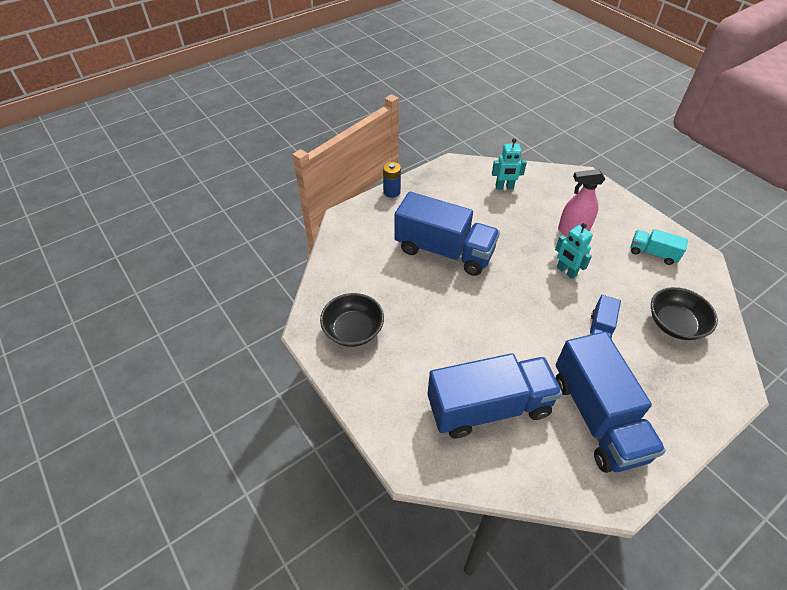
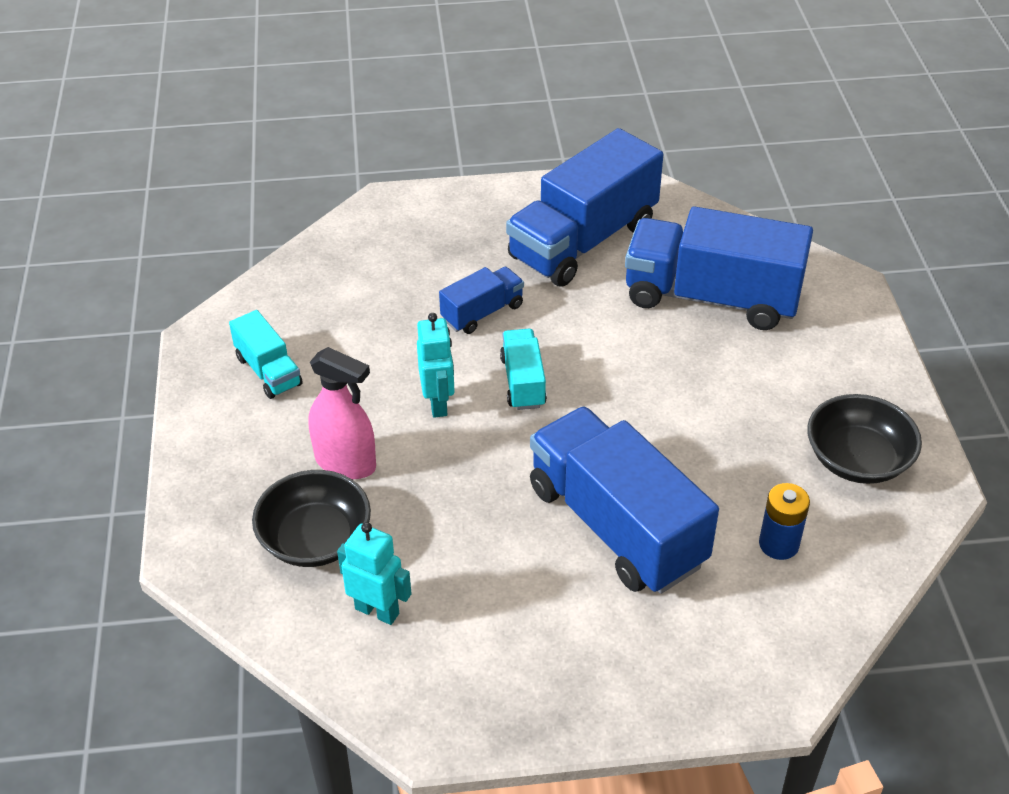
camera: 150 degrees left, 5 degrees down
blue battery [383,162,401,198] -> blue battery moved to [759,483,810,560]
blue truck [556,332,666,473] -> blue truck turned 150 degrees counterclockwise [506,128,663,287]
black bowl [651,287,718,340] -> black bowl moved to [252,470,371,567]
none -> turquoise truck [500,329,547,410]

